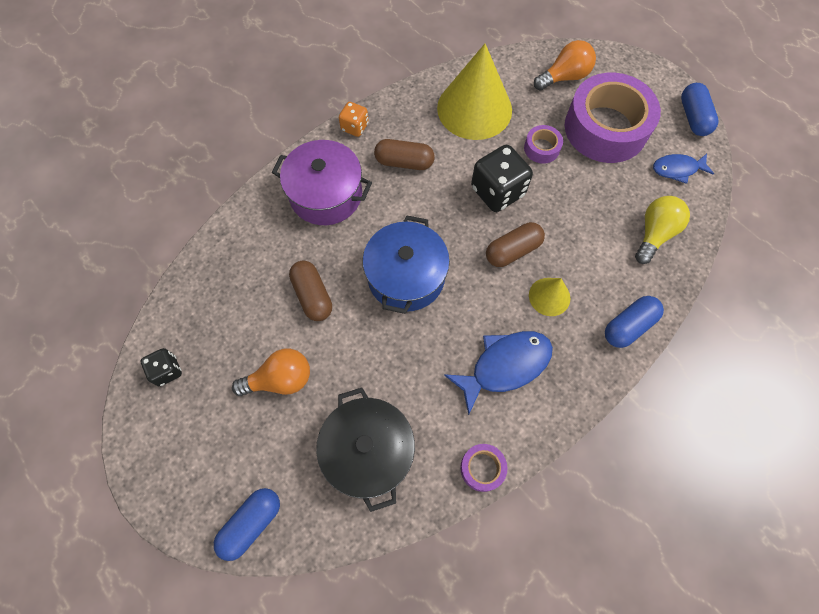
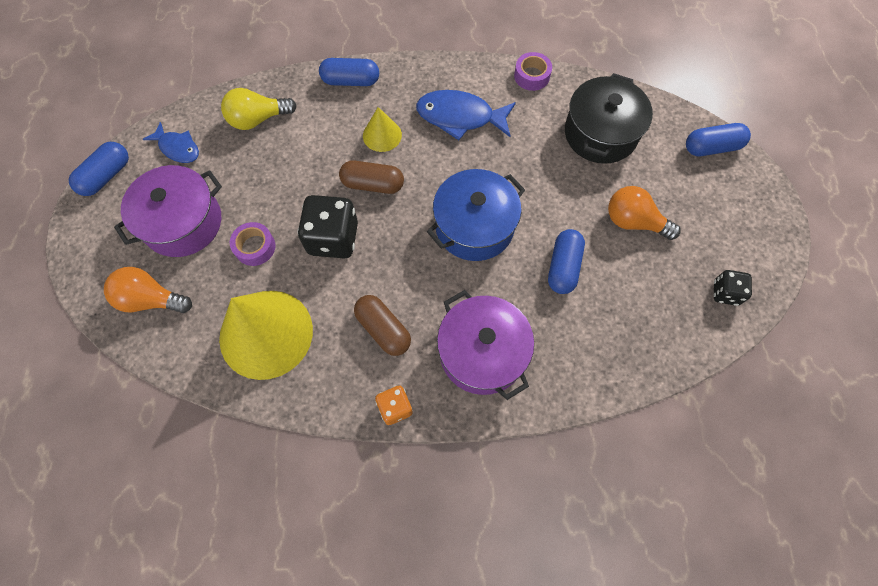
camera: 140 degrees left, 0 degrees up
brown capsule [289,261,332,321] -> blue capsule [548,229,585,294]
purple tape [565,73,661,163] -> purple pot [114,165,222,257]

